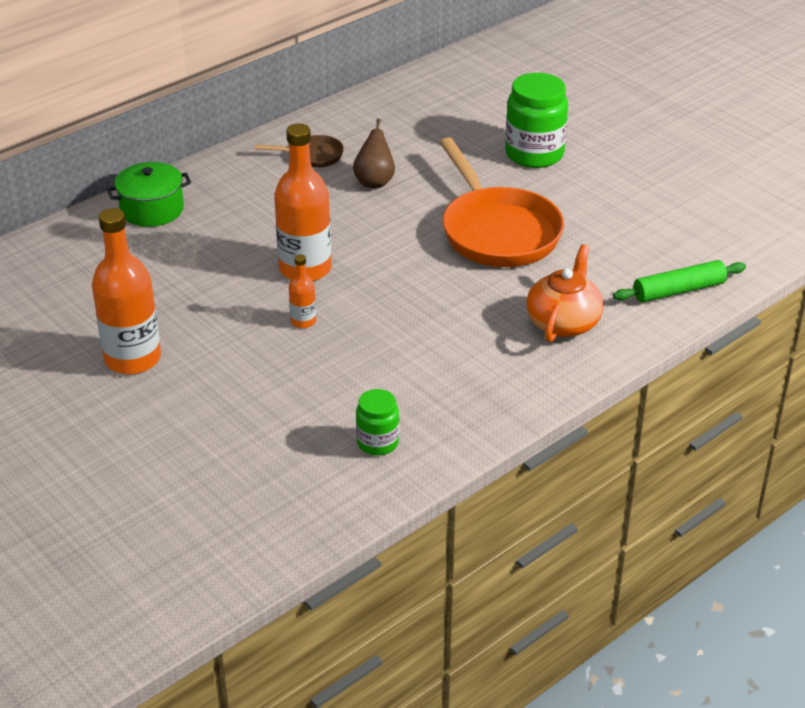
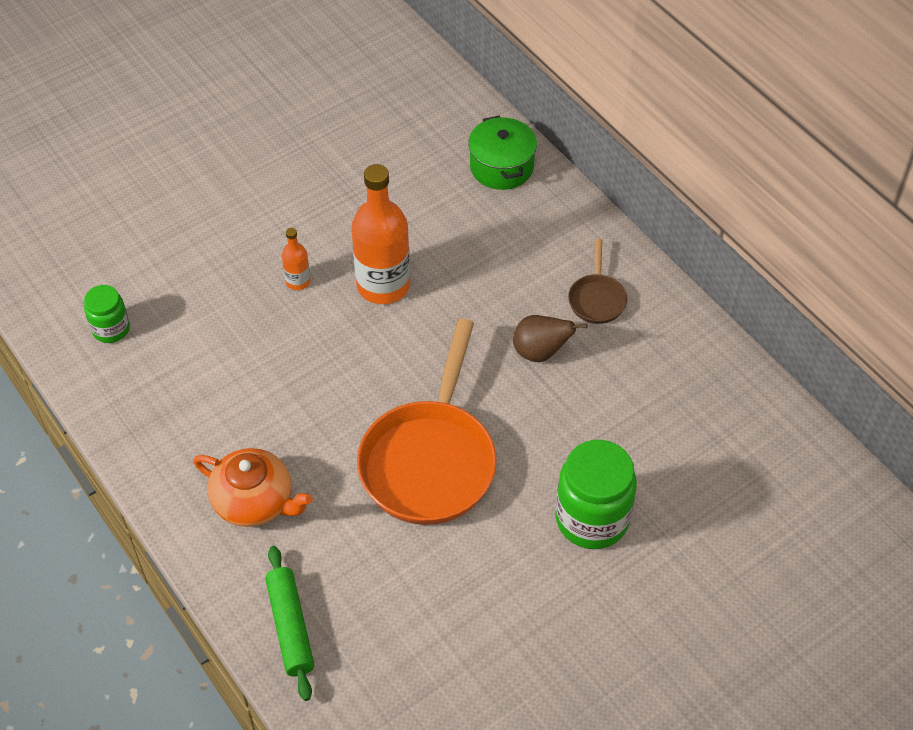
camera: 95 degrees right, 15 degrees up
orange bottle [92,208,161,375] -> none
orange pan [439,137,564,267] -> orange pan turned 60 degrees counterclockwise [357,319,497,525]

